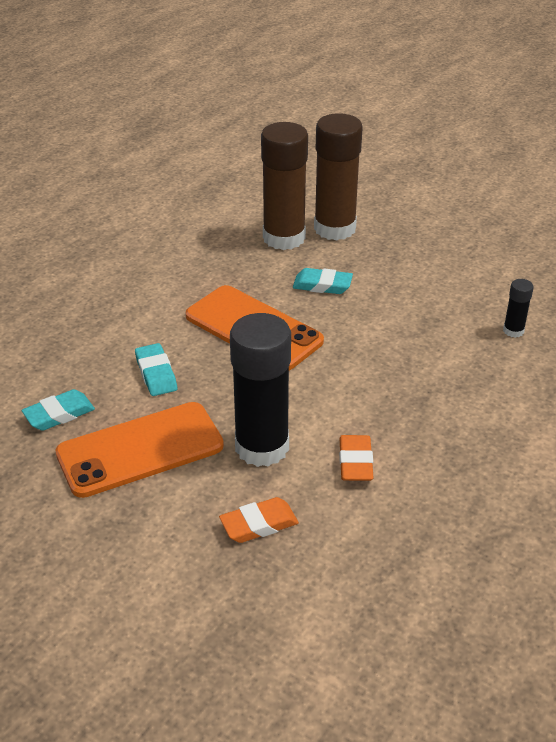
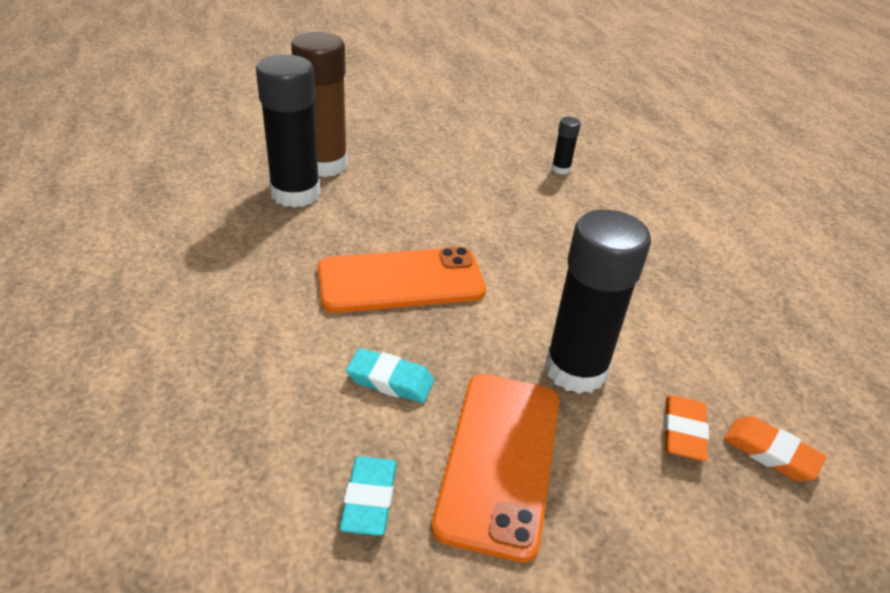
camera: 55 degrees left, 0 degrees up
brown glue stick [261,122,308,250] -> black glue stick [256,54,320,207]
turquoise eraser [293,268,353,294] -> none
orange eraser [339,435,374,481] -> orange eraser moved to [724,416,826,481]

